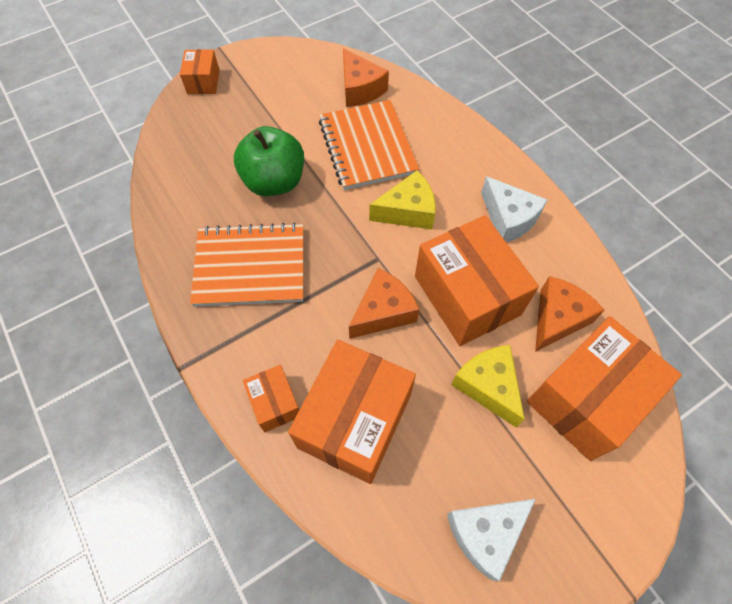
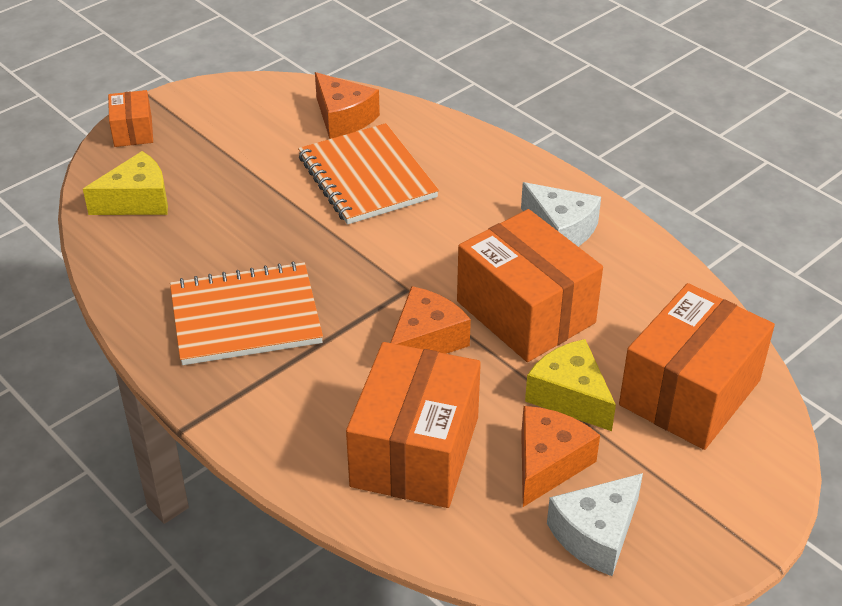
camera: 10 degrees left, 20 degrees down
green apple [234,126,304,196] -> none
orange box [243,365,299,432] -> none
yellow cheese [369,170,436,229] -> yellow cheese moved to [83,151,168,215]
orange cheese [535,276,604,352] -> orange cheese moved to [521,406,600,507]

